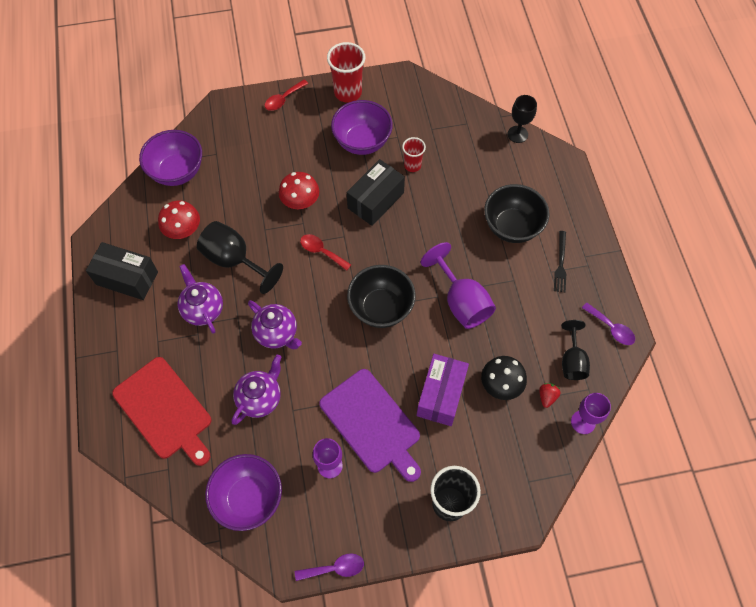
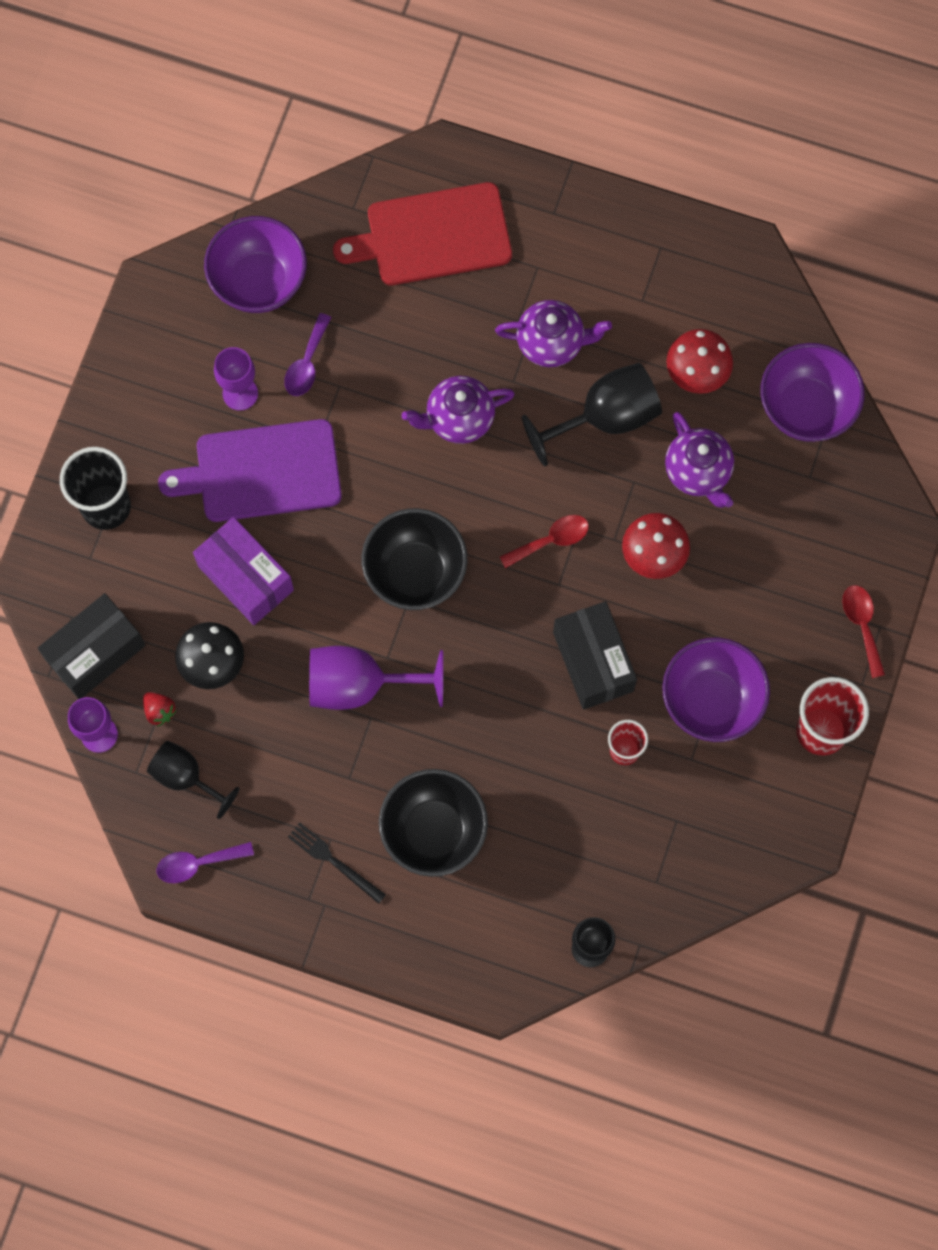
camera: 120 degrees right, 10 degrees up
black box [86,242,158,300] -> black box moved to [38,593,146,699]
purple teapot [232,355,281,425] -> purple teapot moved to [665,412,734,508]
purple spoon [295,553,364,581] -> purple spoon moved to [284,313,332,396]

